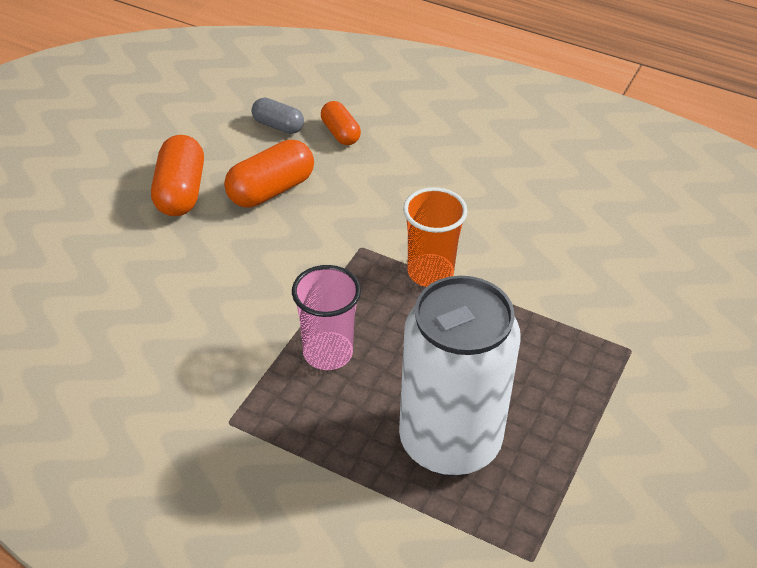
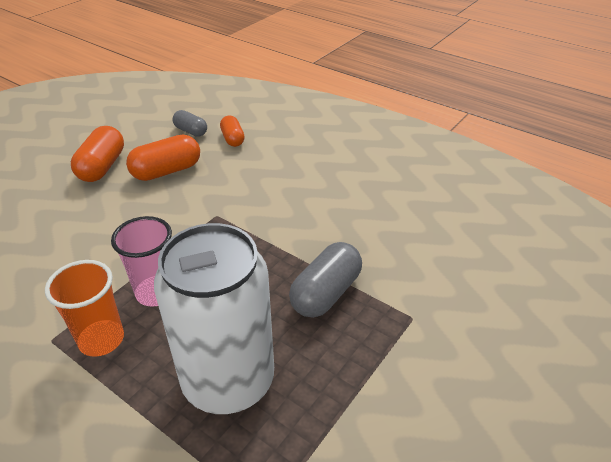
camera: 10 degrees right, 5 degrees down
orange cup [403,187,468,287] -> orange cup moved to [45,260,124,357]
none -> grey capsule [289,242,362,318]

